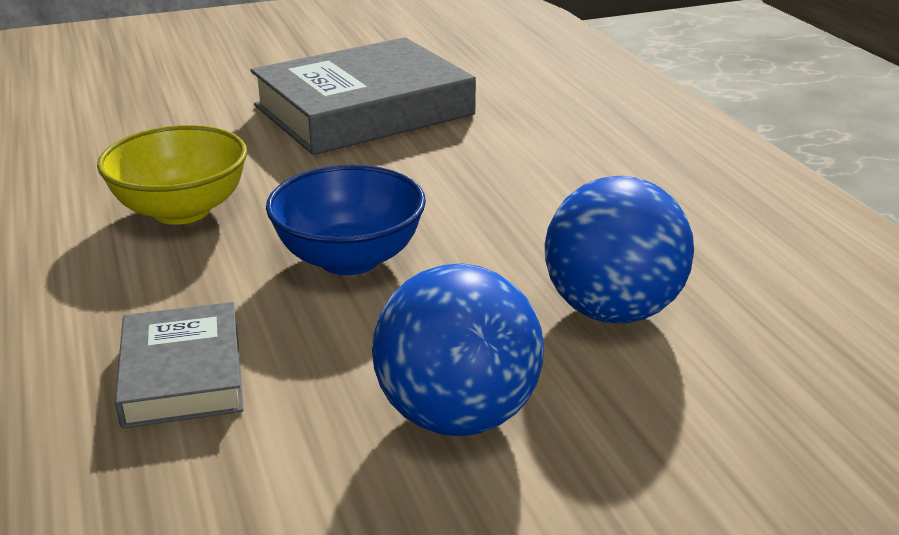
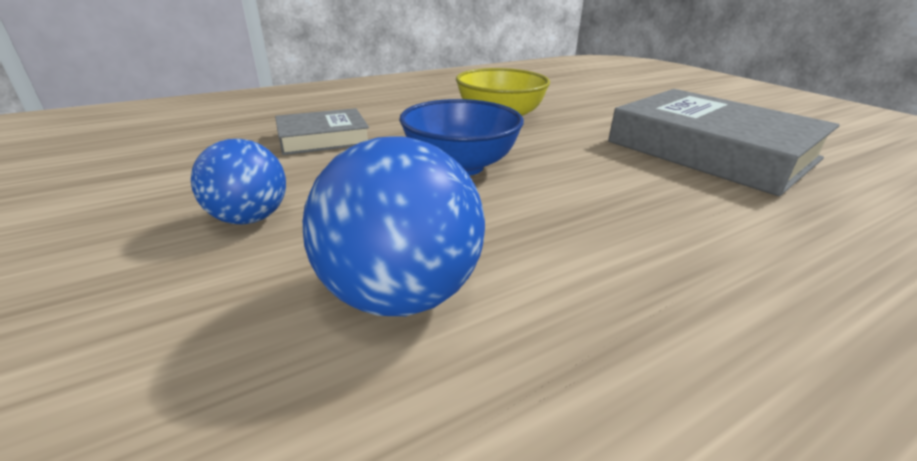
camera: 80 degrees right, 0 degrees up
blue ball [372,263,544,436] -> blue ball [191,139,286,224], size x0.64

